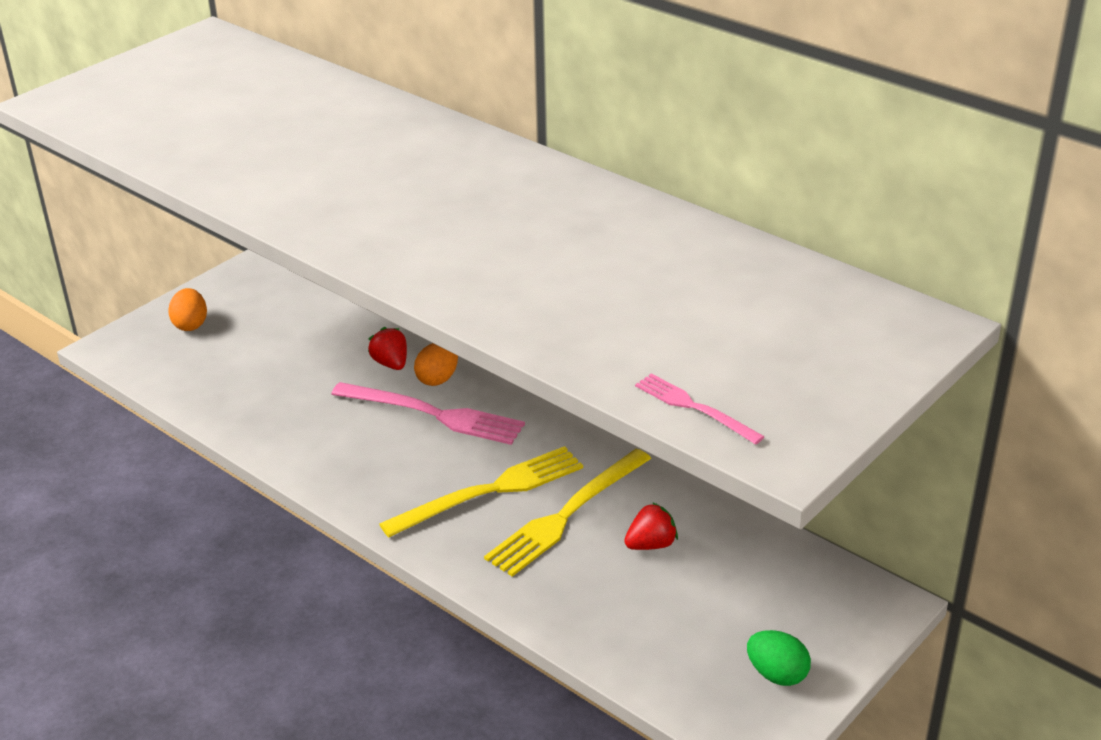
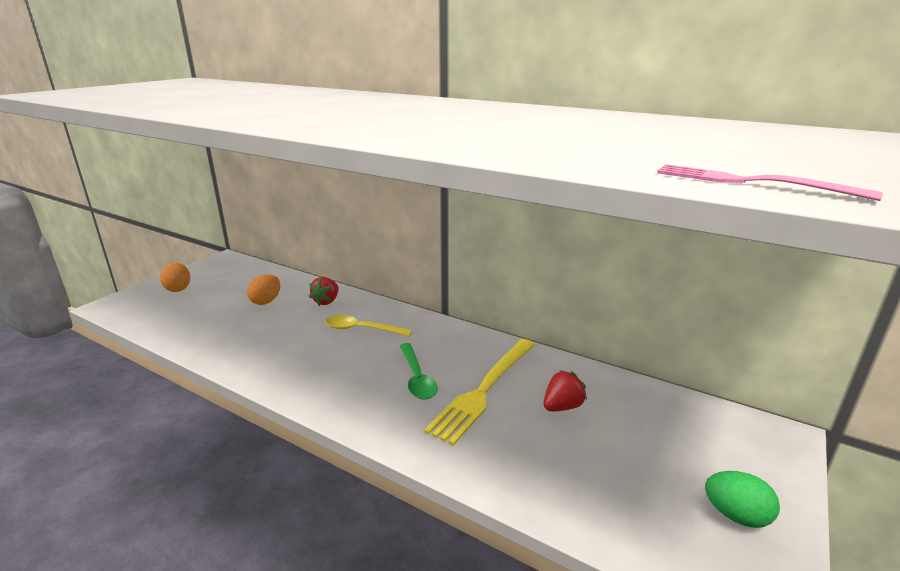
camera: 10 degrees left, 10 degrees down
pink fork [331,382,525,445] -> yellow spoon [325,315,412,337]
red strawberry [368,327,407,370] -> red strawberry turned 120 degrees counterclockwise [309,277,339,306]
yellow fork [379,446,583,538] -> green spoon [400,343,438,400]
orange egg [414,343,458,386] -> orange egg moved to [247,274,280,305]

